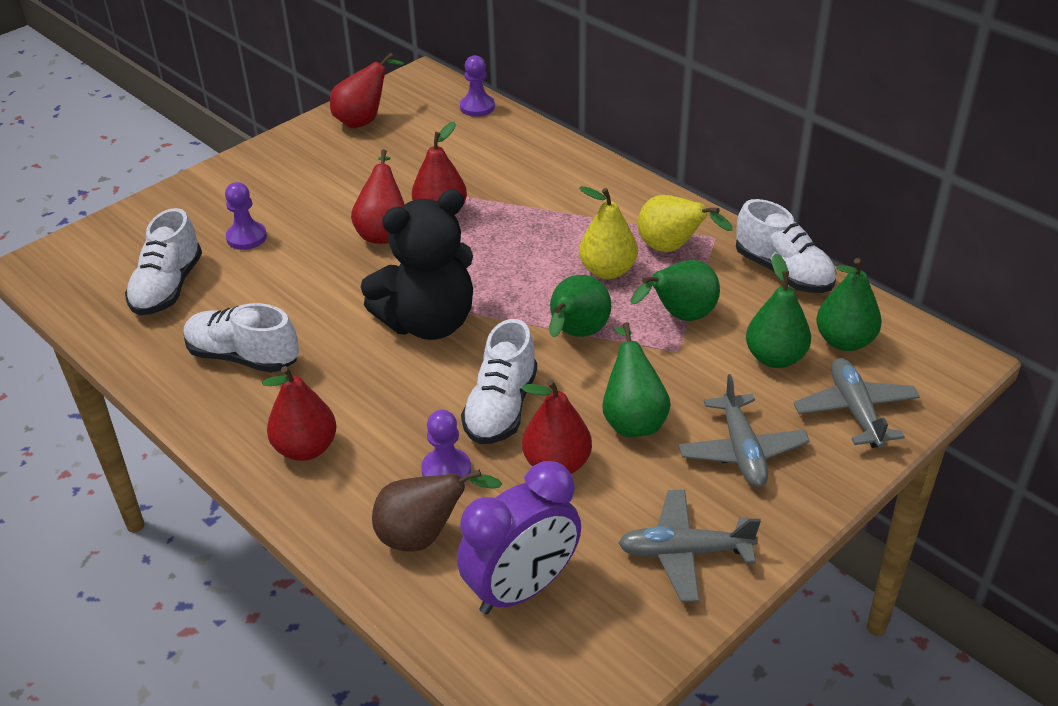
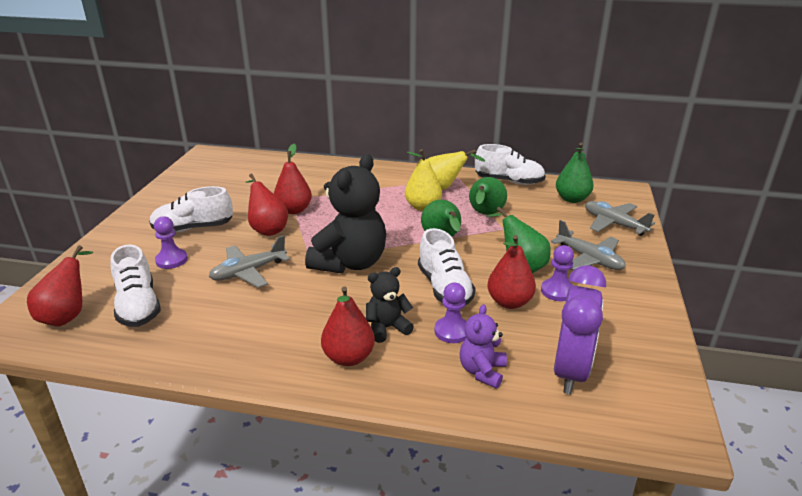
camera: 35 degrees left, 10 degrees down
white shoe [184,303,299,373] -> white shoe moved to [149,186,233,232]
red pear [330,53,404,128] -> red pear moved to [27,245,93,326]
brown pear [372,470,503,552] -> purple teddy bear [460,304,507,389]
purple pawn [460,55,495,117] -> purple pawn moved to [541,245,574,301]
grey plane [618,490,761,602] -> grey plane moved to [209,235,290,288]
green pear [746,253,811,368] -> none
none -> black teddy bear [366,267,414,343]

